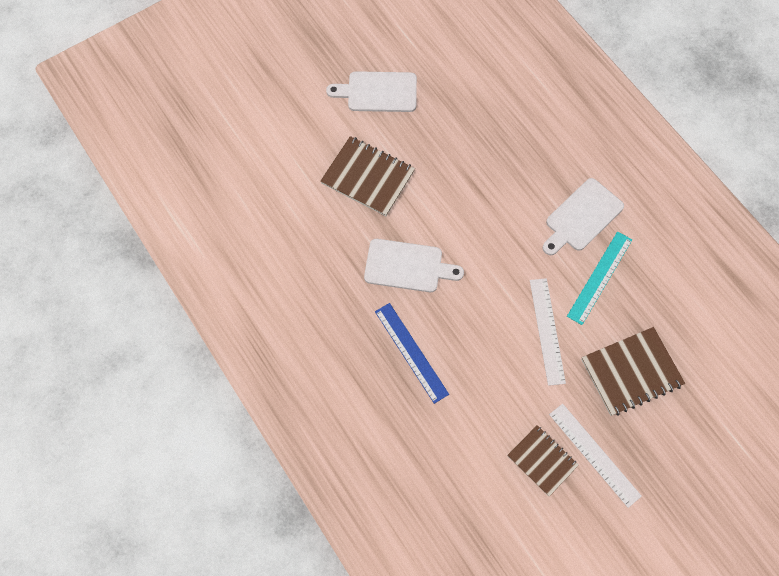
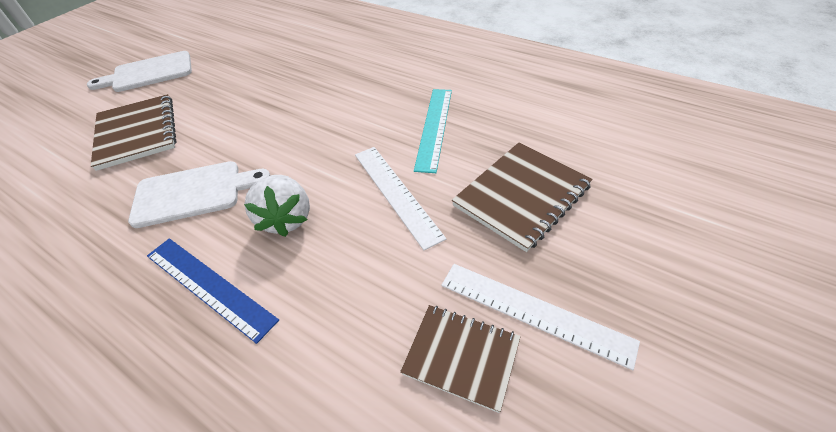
camera: 20 degrees left, 20 degrees down
brown notebook [320,136,415,216] -> brown notebook turned 60 degrees clockwise [91,94,177,171]
white cutting board [543,178,624,255] -> none
none -> white strawberry [244,175,310,237]

